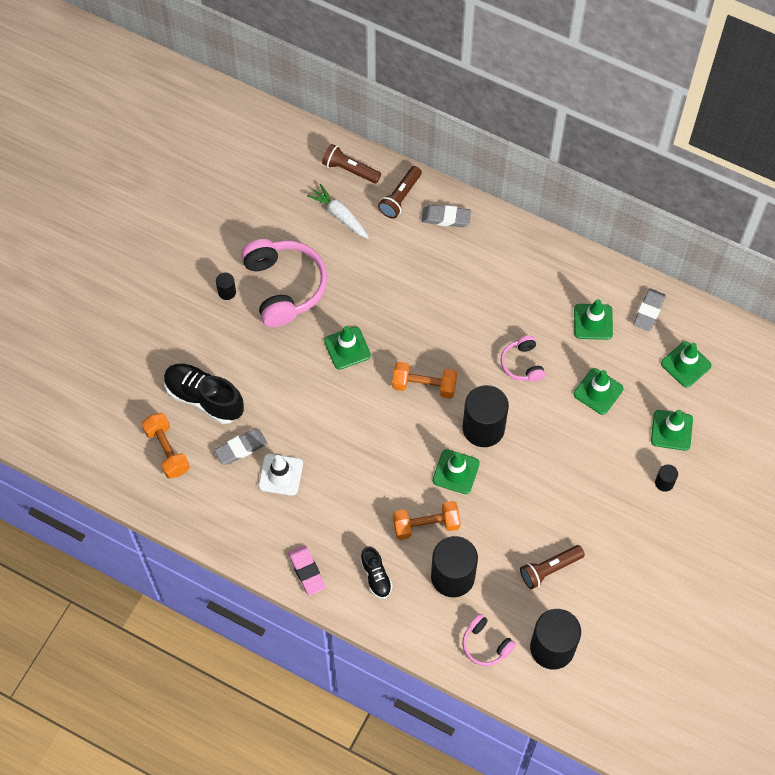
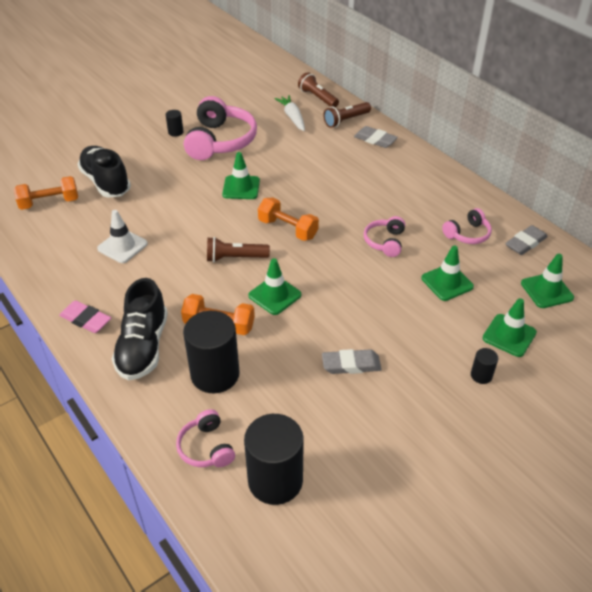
camera: 25 degrees right, 20 degrees down
orange dumbbell [142,413,190,479] -> orange dumbbell turned 75 degrees clockwise [14,176,78,210]
grey eraser [214,429,268,465] -> grey eraser moved to [322,349,382,374]
pink eraser [288,545,326,595] -> pink eraser turned 60 degrees counterclockwise [59,300,111,333]
black shoe [360,546,393,599] -> black shoe [112,278,168,380], size x1.83
black cylinder [463,385,509,447] -> none
brown flashlight [520,545,585,589] -> brown flashlight moved to [207,237,270,262]
green traffic cone [574,299,613,340] -> pink headphones [442,208,492,244]

